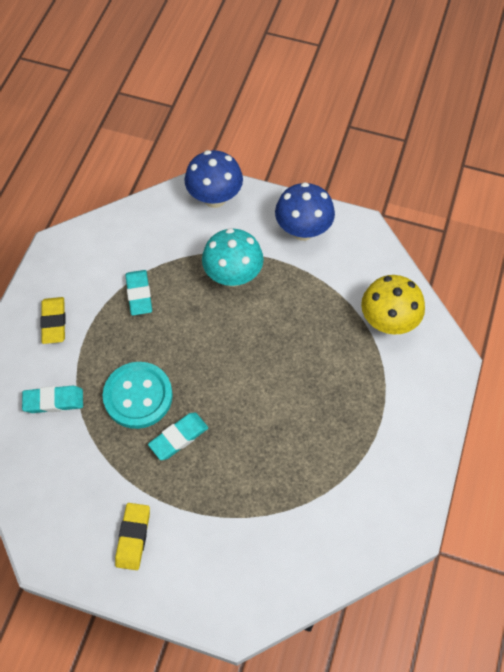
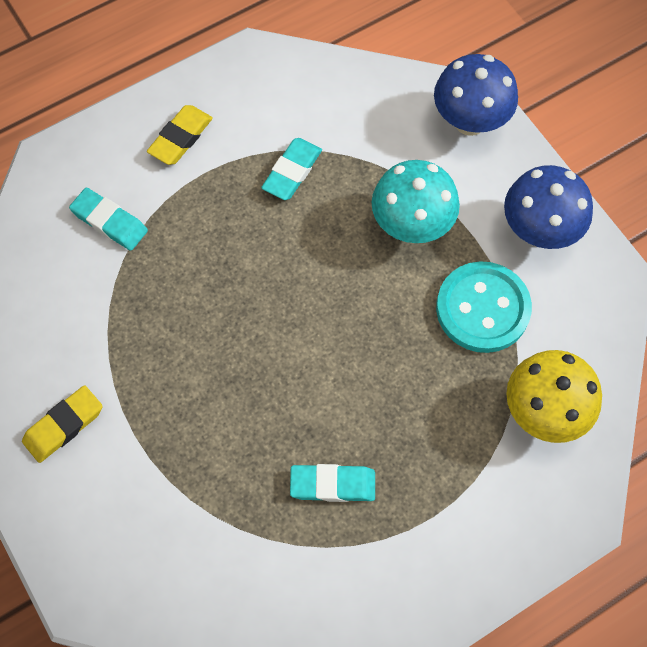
camera: 40 degrees right, 5 degrees up
turquoise button [103,362,173,429] -> turquoise button moved to [436,261,532,353]
turquoise eraser [148,413,208,460] -> turquoise eraser moved to [290,464,375,502]

